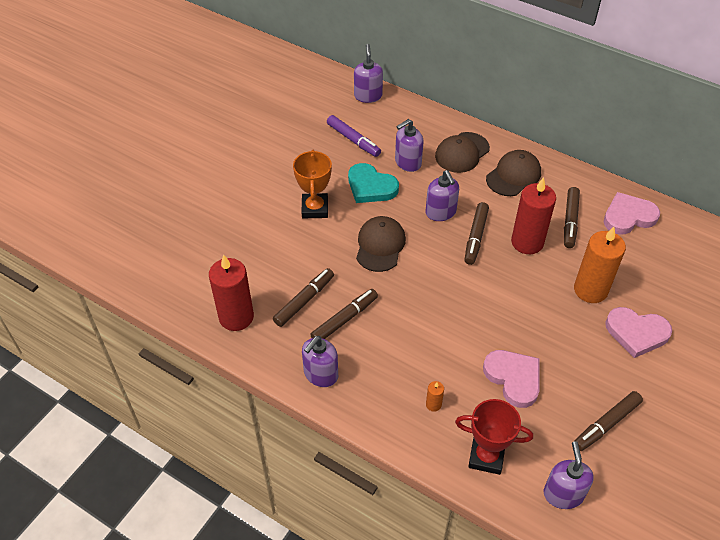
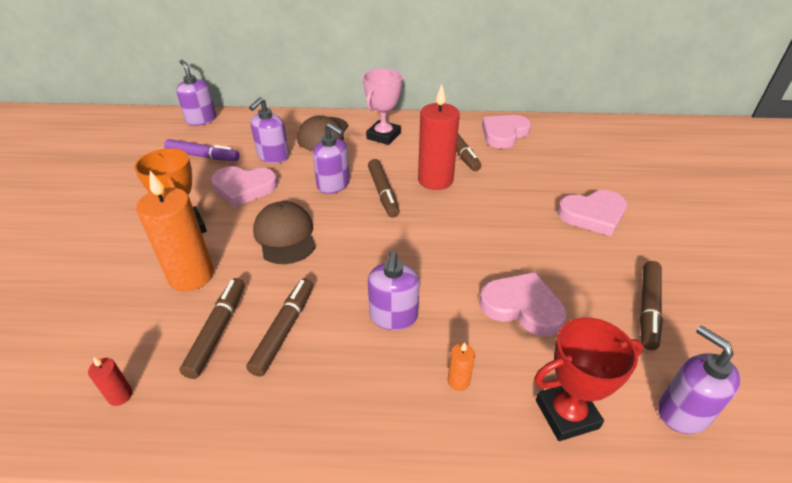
camera: 30 degrees left, 10 degrees down
red candle [209,255,254,331] -> red candle [88,357,132,406], size x0.42
purple soap dispenser [302,336,338,387] -> purple soap dispenser moved to [368,251,420,330]
turquoise heart [348,163,399,203] -> pink heart [211,166,278,207]
brown cap [486,150,541,196] -> pink trophy [363,69,403,145]
orange candle [574,227,626,303] -> orange candle moved to [136,171,214,292]

